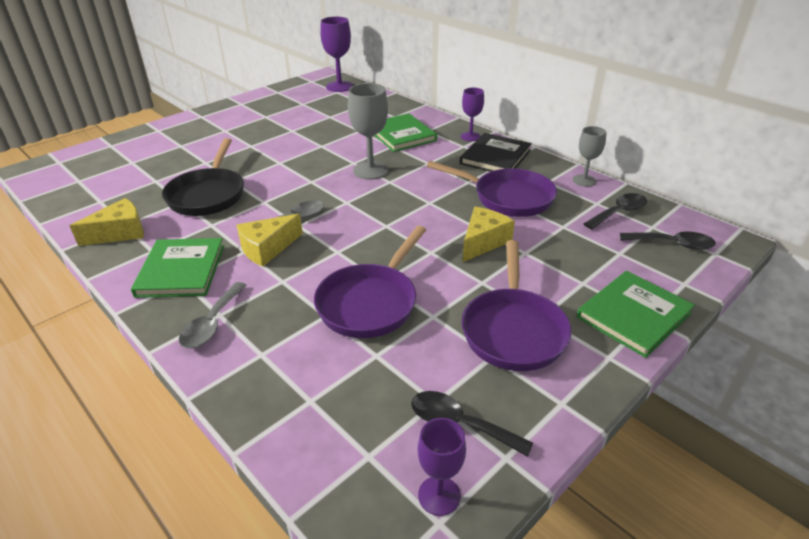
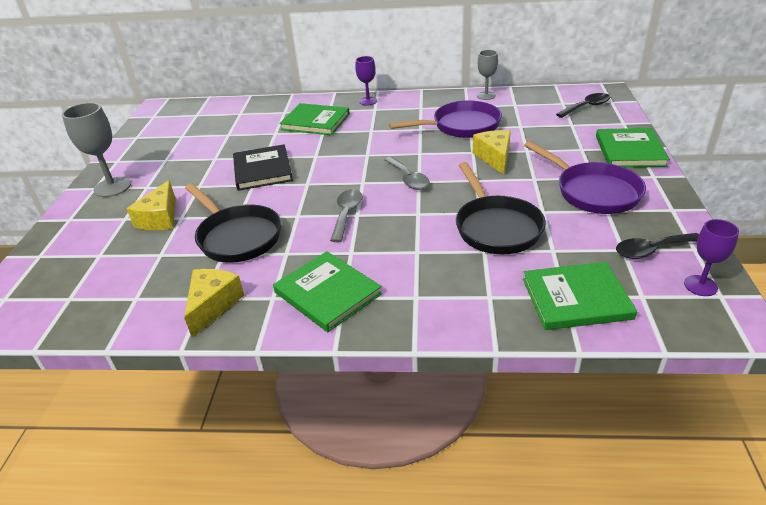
camera: 40 degrees left, 0 degrees up
grey spoon [179,282,247,348] -> grey spoon moved to [384,157,430,190]
yellow cheese [236,213,303,267] -> yellow cheese moved to [126,180,176,230]
purple pan [314,226,426,338] -> black pan [456,162,546,254]
purple goblet [320,17,353,92] -> none
grey goblet [348,83,389,180] -> grey goblet moved to [62,102,131,197]
black book [460,133,532,172] -> black book moved to [233,144,293,191]
black spoon [584,193,647,229] -> none
none -> green book [523,262,637,330]

